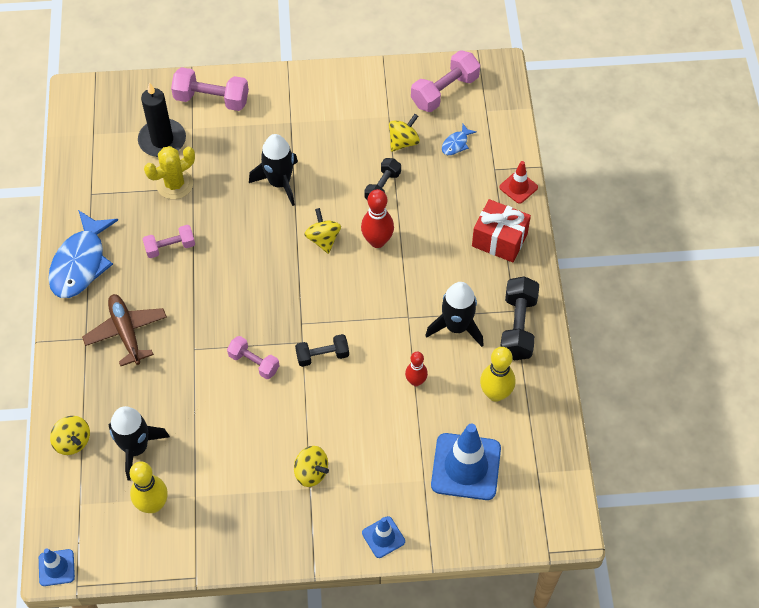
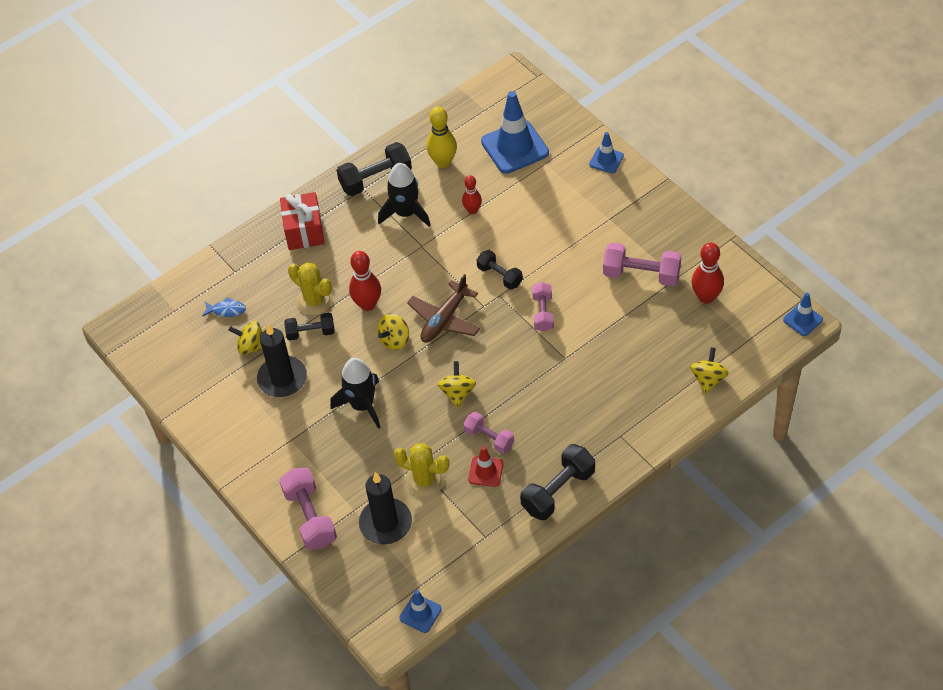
camera: 120 degrees left, 5 degrees down
blue fish [48,210,118,298] -> black dumbbell [520,444,595,520]
brown plane [82,294,167,366] -> brown plane moved to [407,274,480,343]
black rocket [108,406,170,481] -> none
yellow bowling pin [130,461,168,513] -> red bowling pin [691,243,724,304]
yellow spinning top [294,446,329,487] -> yellow spinning top moved to [438,361,476,408]
pink dumbbell [411,50,480,112] -> pink dumbbell moved to [603,243,681,286]
red traffic cone [499,161,538,204] -> red traffic cone moved to [468,446,504,487]
none -> black candle [257,324,307,397]
none -> yellow cactus [288,263,333,316]
none -> blue traffic cone [399,590,442,633]

